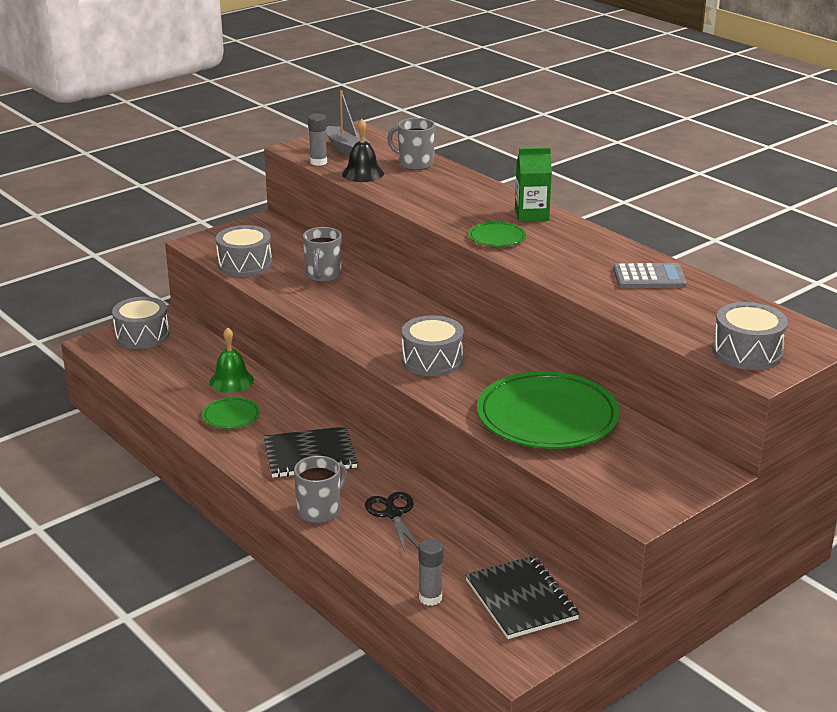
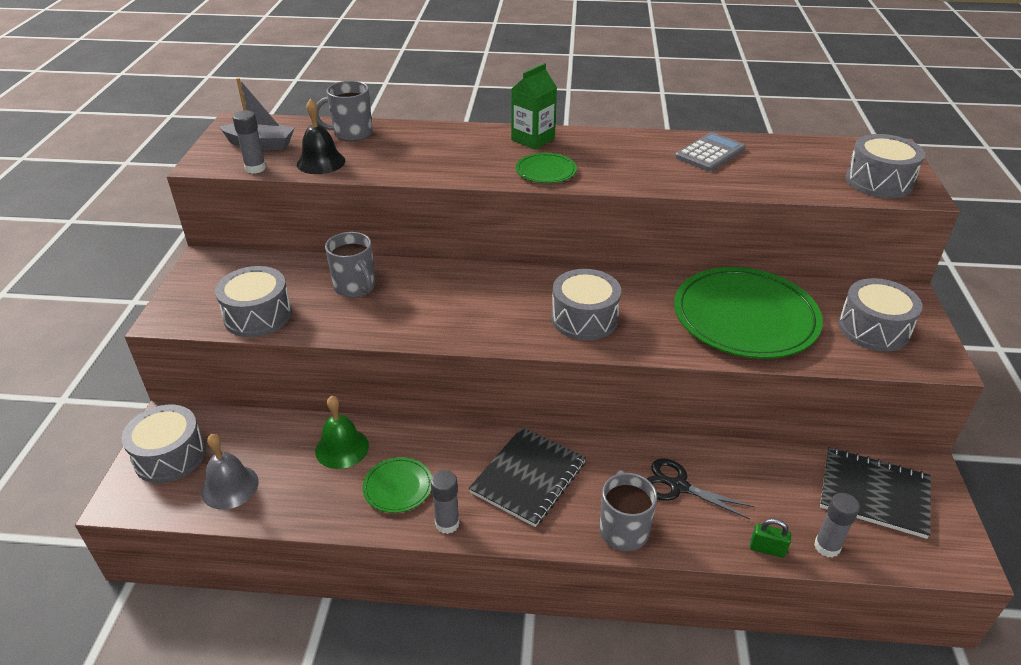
camera: 45 degrees left, 10 degrees up
none -> grey bell [201,434,259,509]
none -> grey glue stick [431,470,460,534]
none -> green padlock [750,519,791,558]
none -> grey drum [838,278,923,352]

